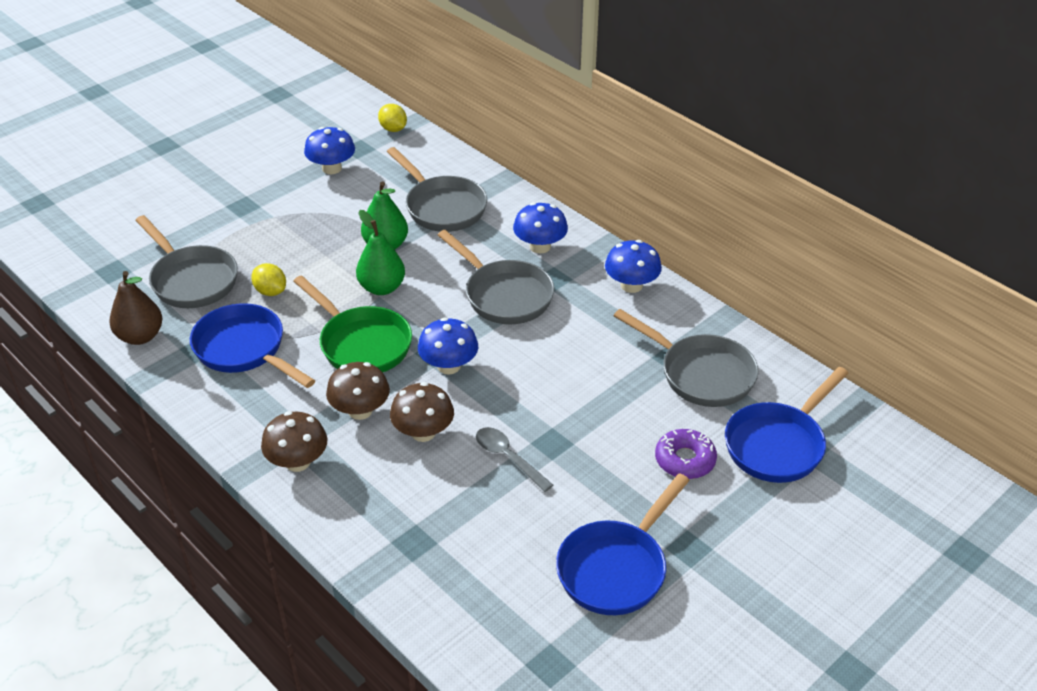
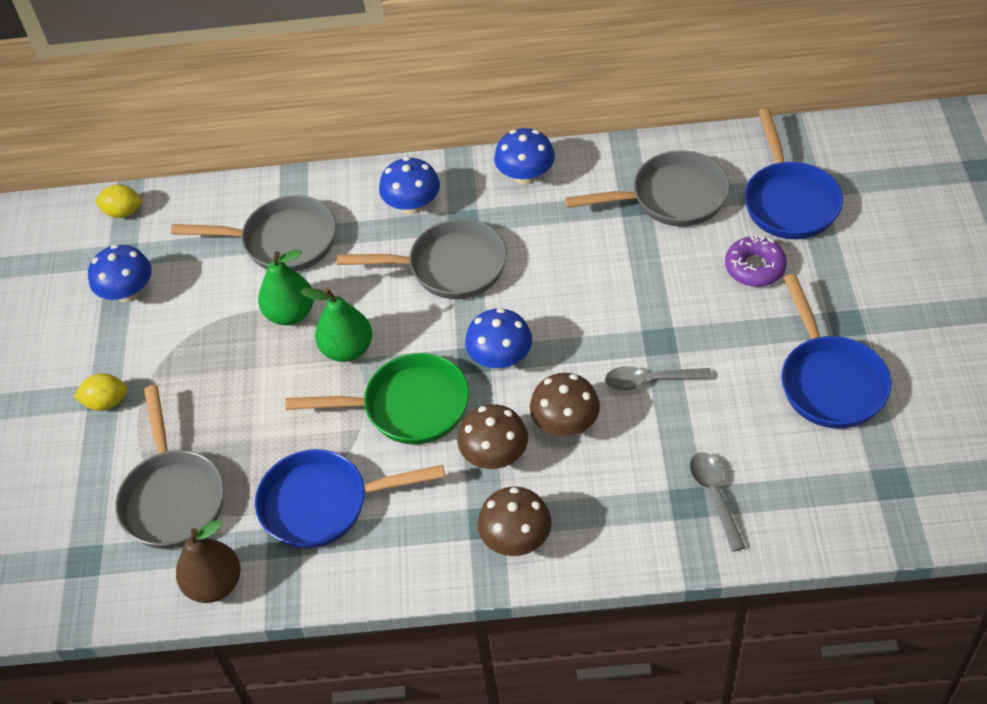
camera: 45 degrees left, 10 degrees up
grey pan [135,215,238,308] -> grey pan turned 75 degrees clockwise [115,385,224,549]
yellow lemon [251,263,286,296] -> yellow lemon moved to [73,373,128,411]
none -> grey spoon [690,452,746,552]

